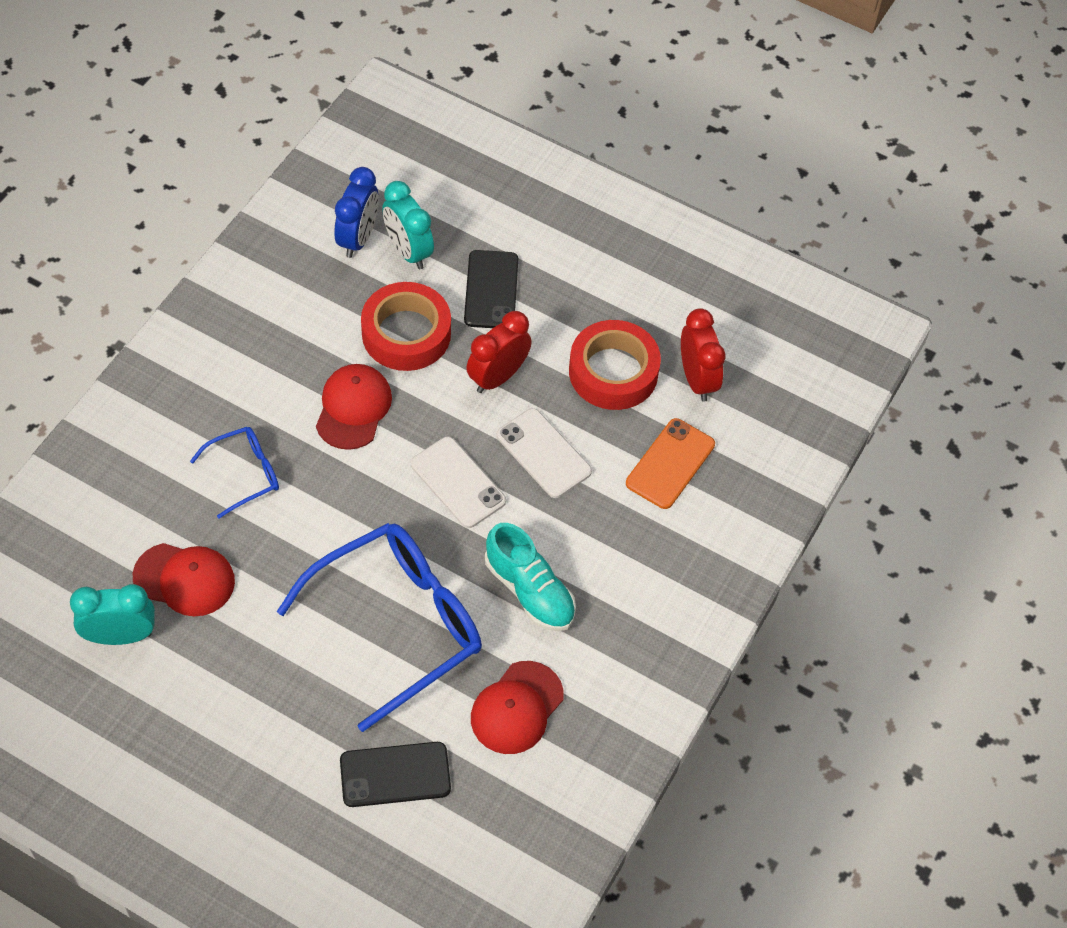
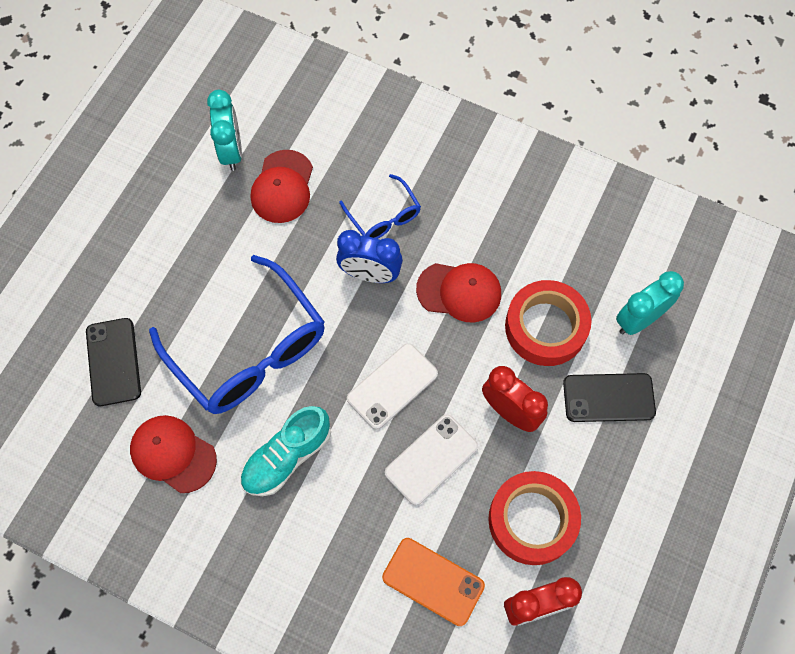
camera: 90 degrees right, 10 degrees up
blue clock [334,167,379,258] -> blue clock moved to [336,230,403,283]

